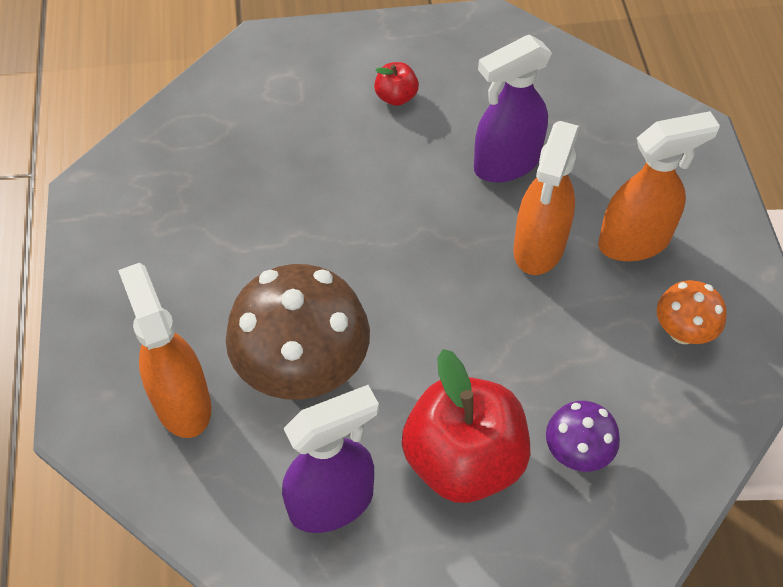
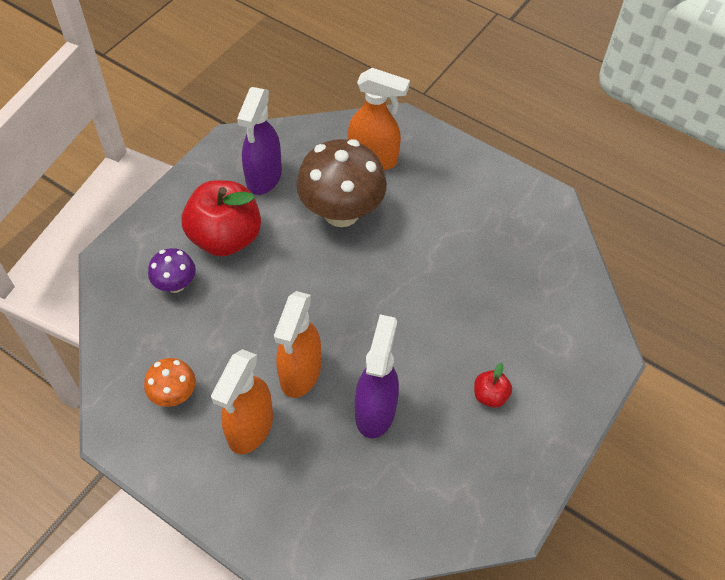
camera: 130 degrees right, 0 degrees up
orange spray bottle [513,121,579,275] -> orange spray bottle turned 135 degrees counterclockwise [274,291,321,398]

